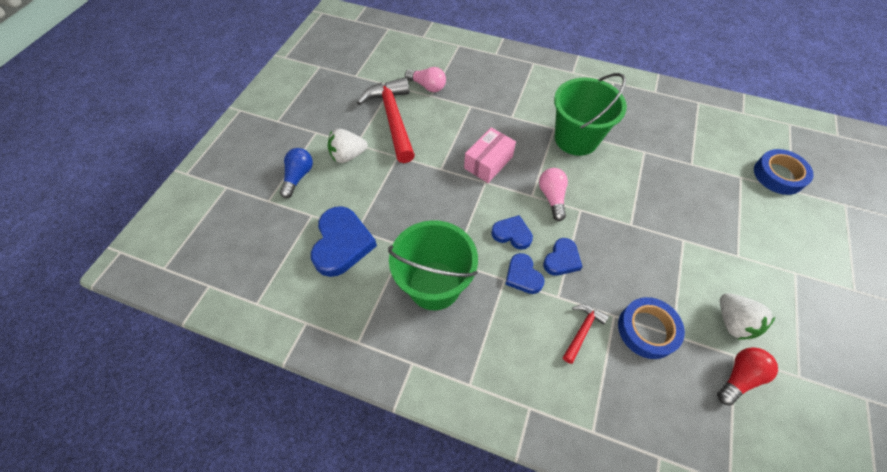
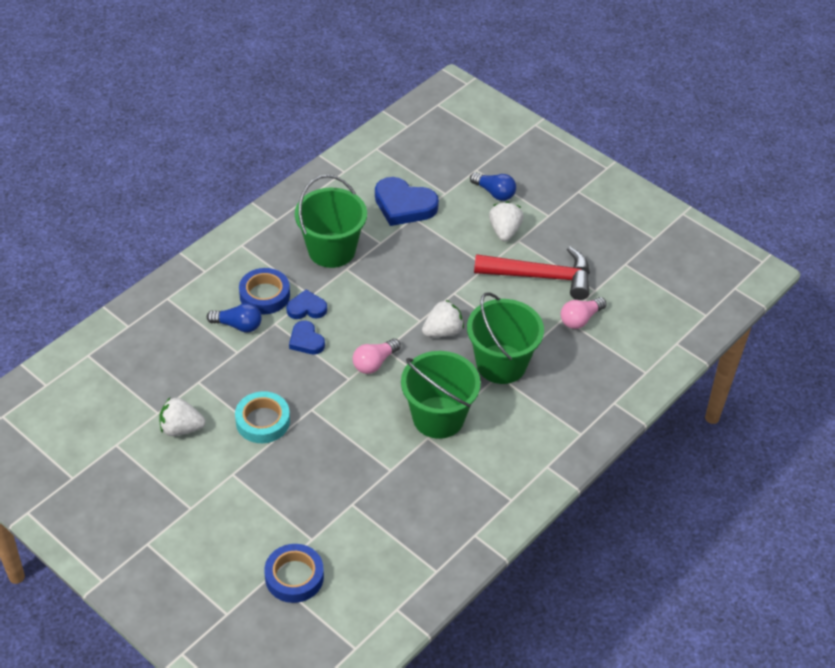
camera: 110 degrees right, 10 degrees down
pink box [464,127,516,183] -> white strawberry [422,299,464,337]
blue heart [491,215,533,250] -> none
pink light bulb [539,168,568,221] -> pink light bulb turned 120 degrees clockwise [353,339,401,374]
red hammer [563,304,609,364] -> blue light bulb [207,303,262,332]
blue tape [618,297,685,359] -> blue tape moved to [239,268,290,314]
red light bulb [717,347,778,406] -> none
none -> turquoise tape [235,391,290,443]
none -> green bucket [467,292,544,384]

